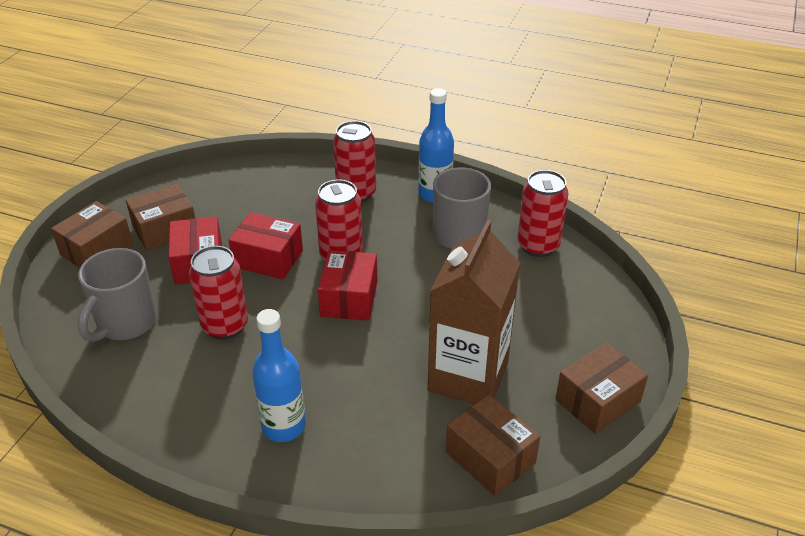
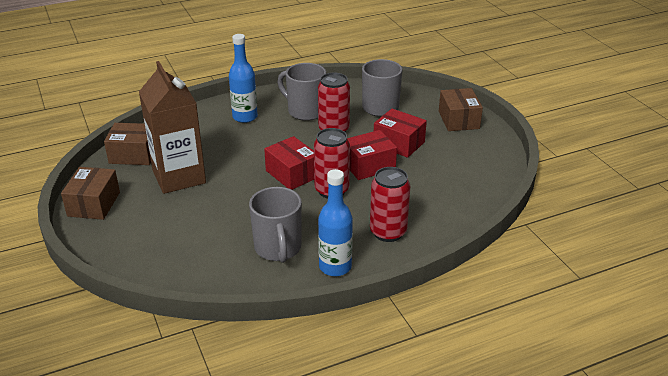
camera: 135 degrees right, 5 degrees down
brown box [126,184,195,251] -> none
red can [517,170,569,257] -> none
none -> grey mug [278,63,326,121]

